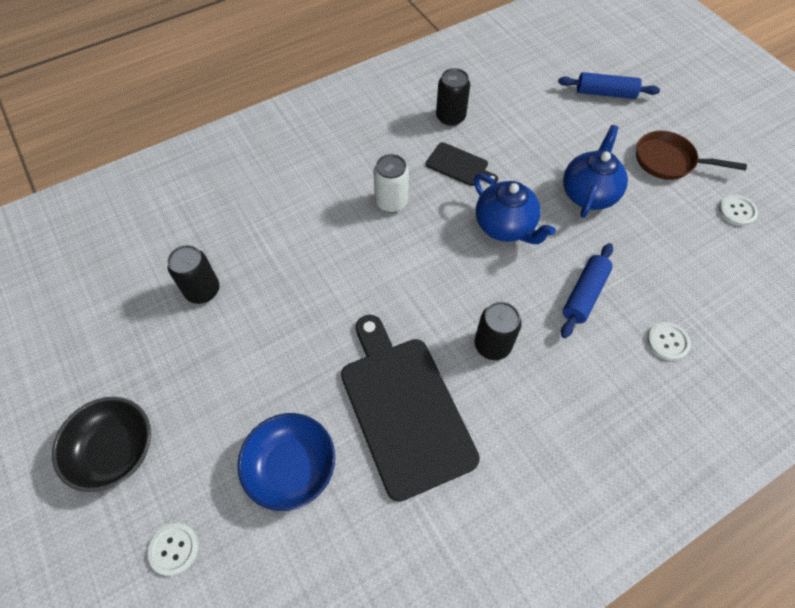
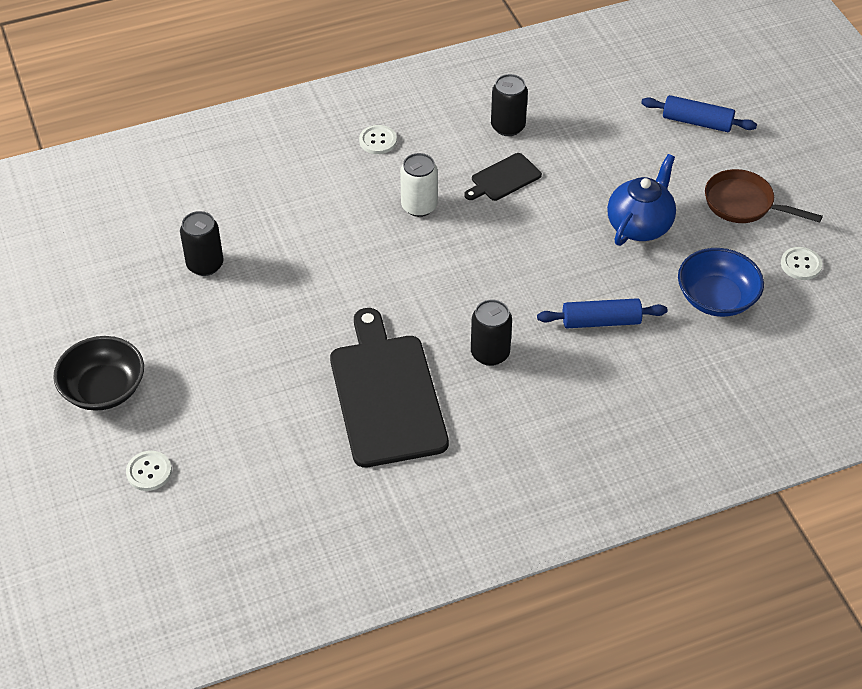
camera: 10 degrees right, 10 degrees down
blue bowl [237,413,335,511] -> blue bowl moved to [678,248,764,317]
black cutting board [426,142,498,186] -> black cutting board turned 105 degrees clockwise [464,153,542,201]
blue teapot [474,173,556,244] -> none
blue rolling pin [561,243,613,338] -> blue rolling pin turned 45 degrees clockwise [537,298,668,328]
white button [647,322,691,361] -> white button moved to [359,125,397,154]

